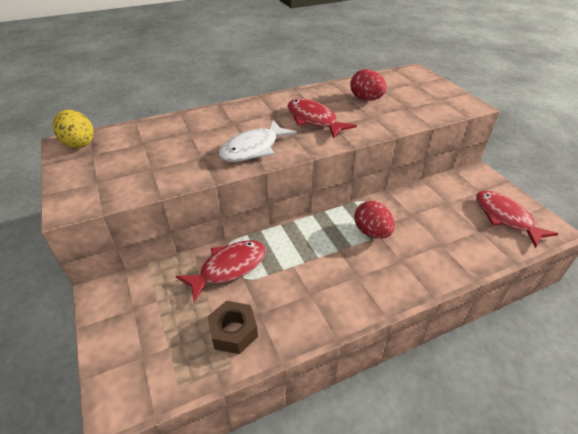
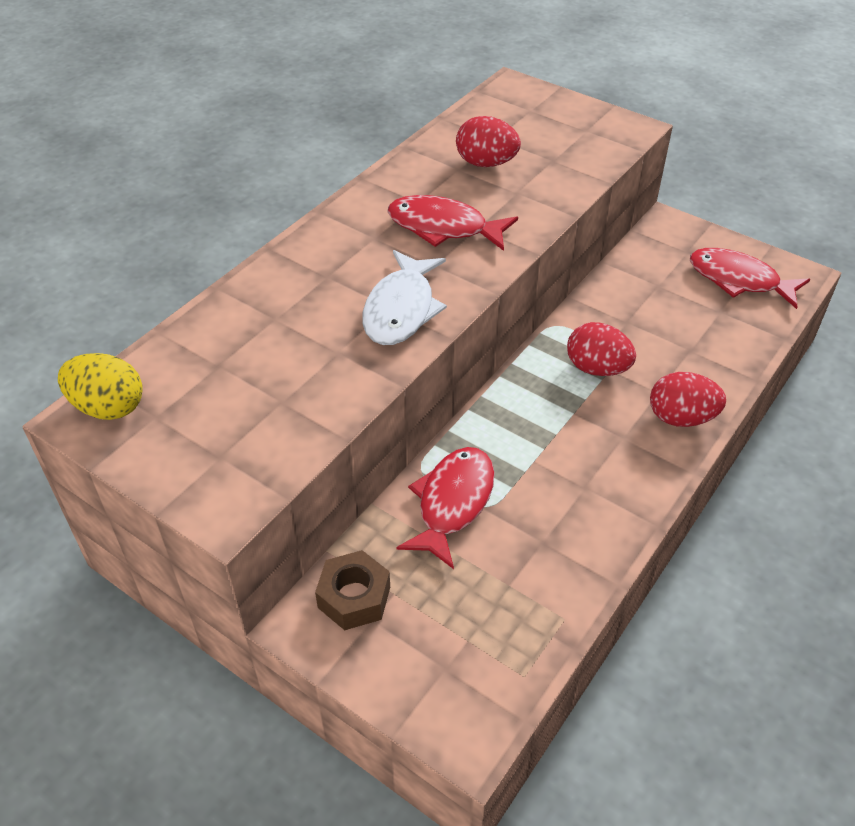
camera: 30 degrees left, 5 degrees up
brown nut [207,301,258,354] -> brown nut moved to [315,550,390,630]
none -> red egg [650,372,726,427]

